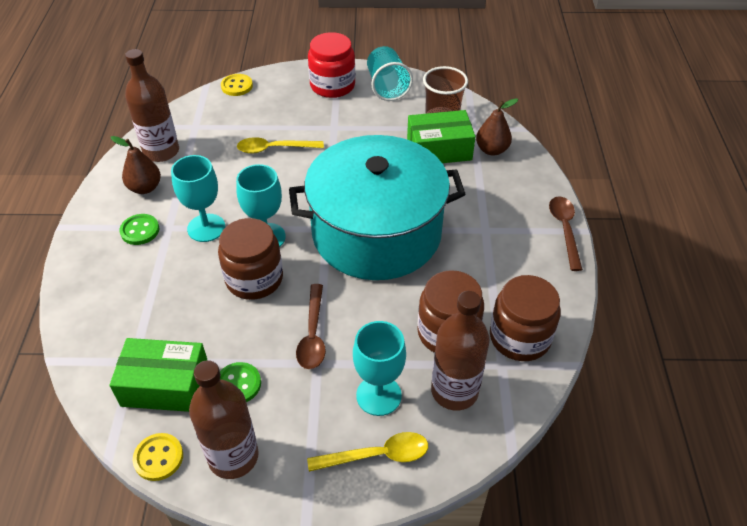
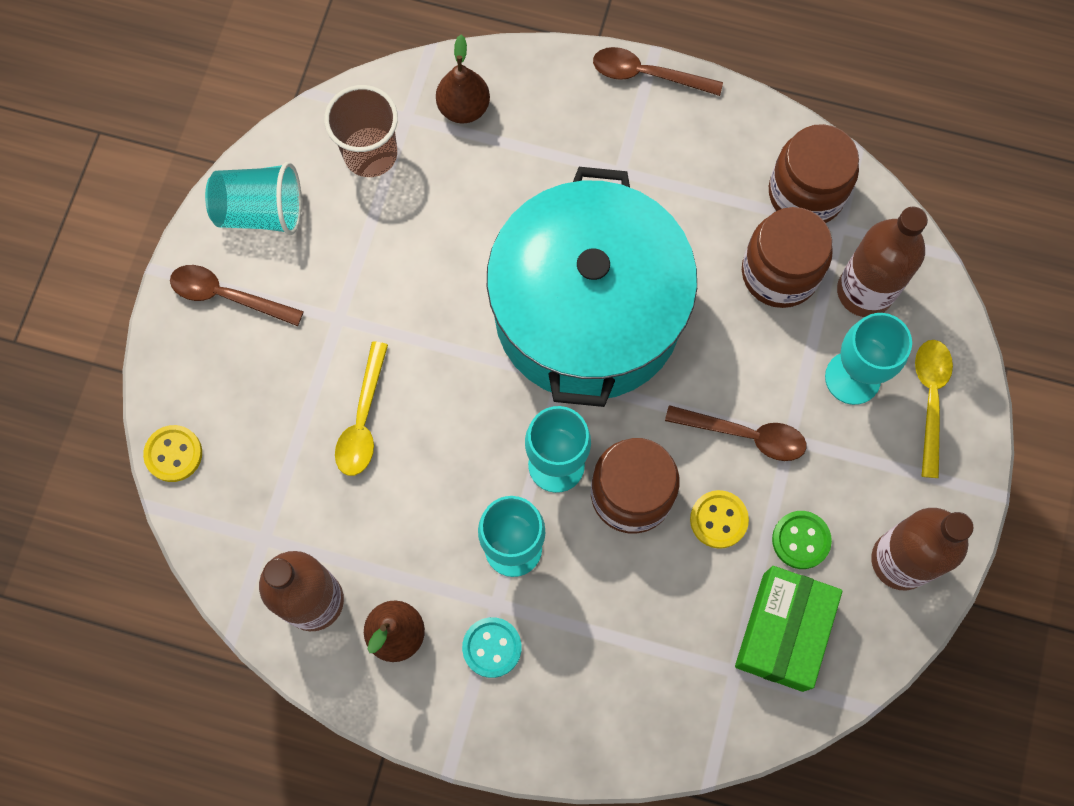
camera: 75 degrees left, 25 degrees up
green button [119,214,159,245] -> turquoise button [462,617,522,678]
yellow button [132,433,183,481] -> yellow button moved to [690,490,749,549]
red jar [308,32,355,98] -> brown spoon [170,265,304,326]
green box [407,110,476,163] -> none

